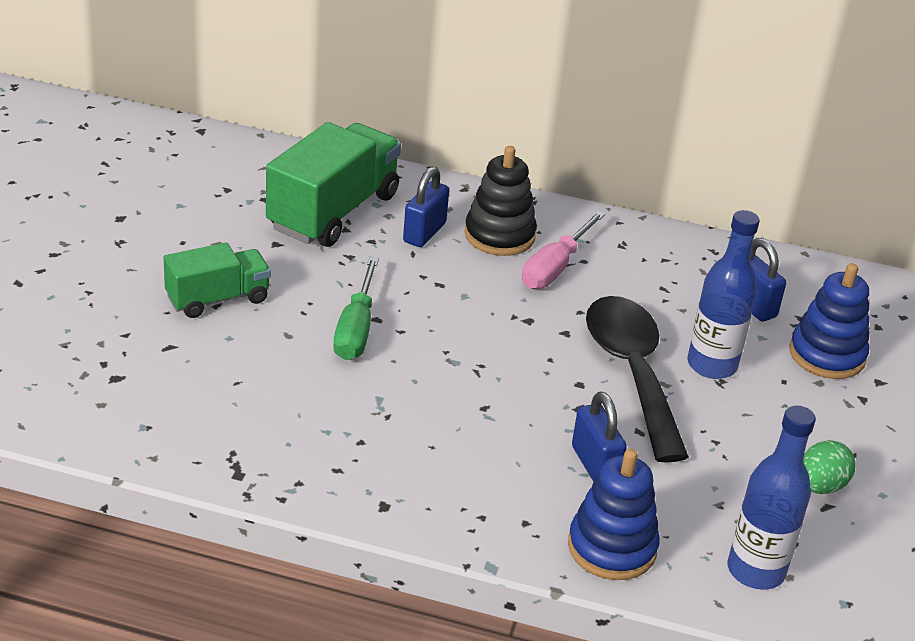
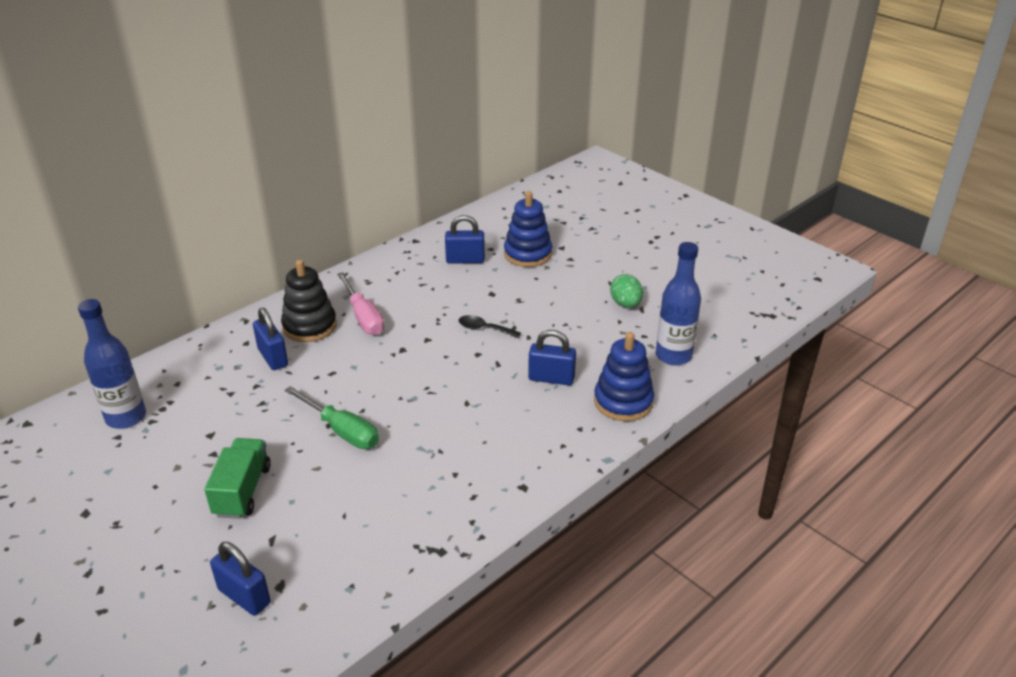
camera: 55 degrees left, 0 degrees up
green truck [266,122,401,247] -> none
black spoon [586,296,689,463] -> black spoon [458,315,521,338], size x0.41
blue bottle [687,210,760,379] -> blue bottle moved to [78,299,146,429]
none -> blue padlock [210,542,271,616]

